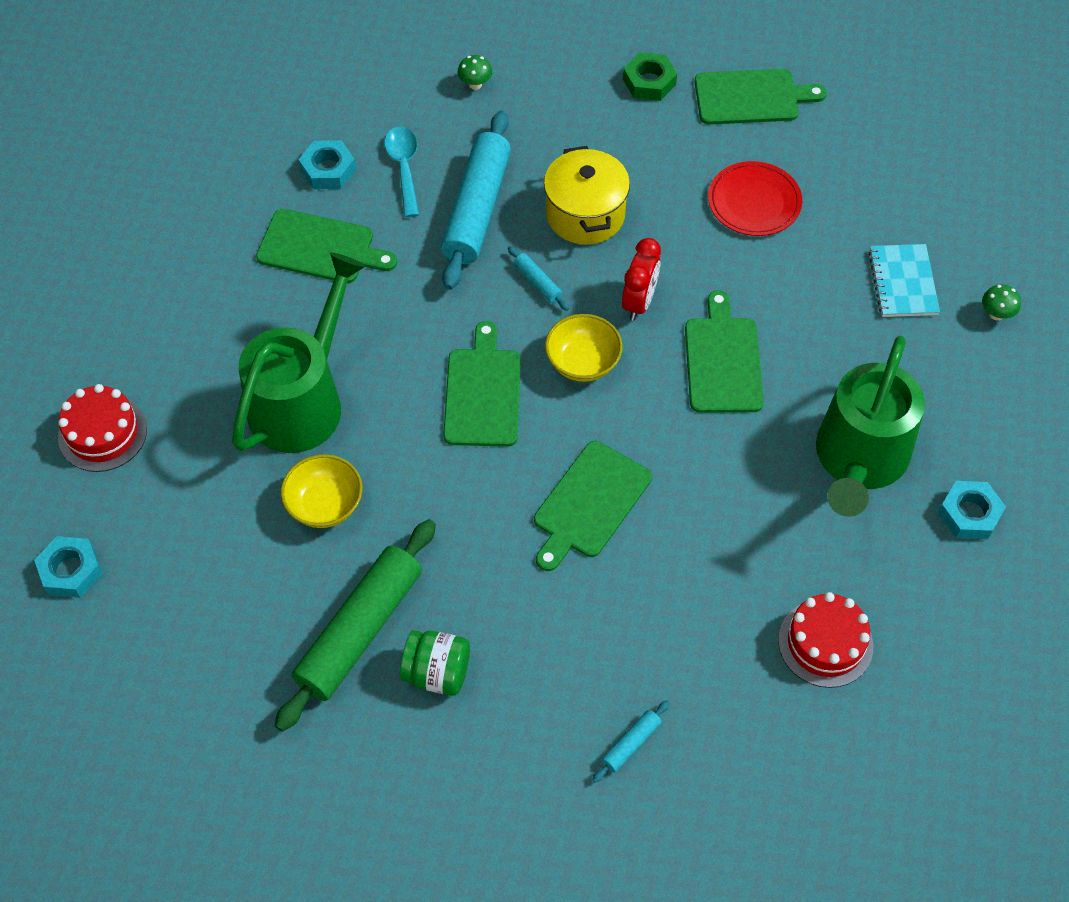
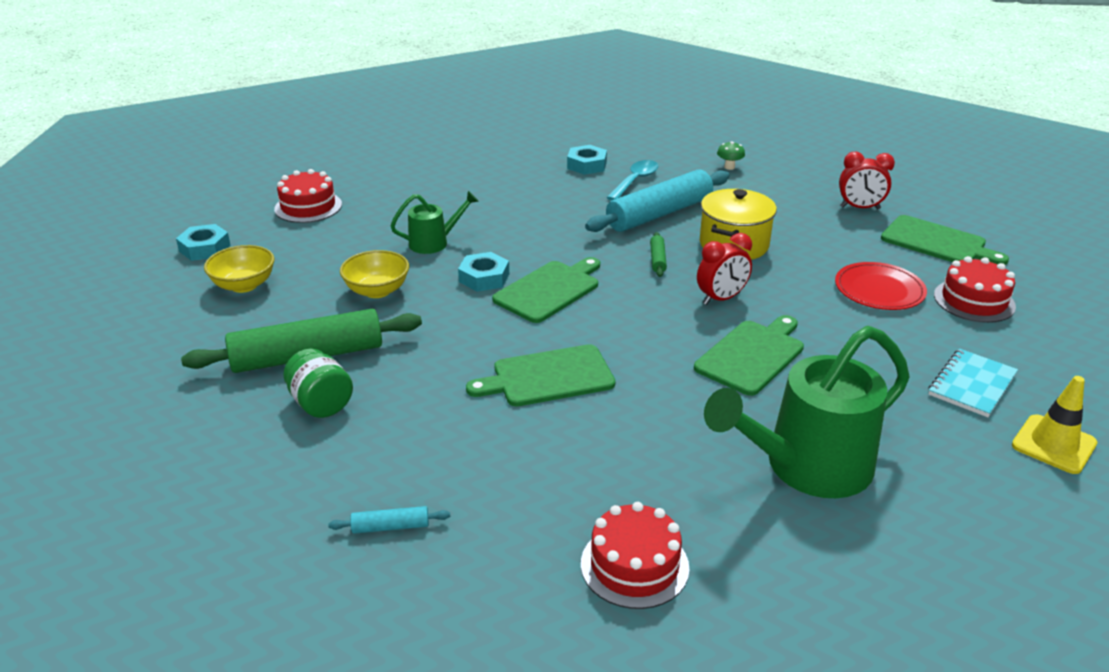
camera: 40 degrees right, 25 degrees down
green watering can [232,252,365,453] -> green watering can [390,191,479,254], size x0.50
green cutting board [256,209,397,283] -> none
turquoise rolling pin [508,246,569,311] -> green rolling pin [650,232,667,277]
yellow bowl [545,314,623,382] -> yellow bowl moved to [204,245,274,293]
green nut [623,52,677,101] -> red clock [839,152,895,209]
turquoise nut [938,481,1006,540] -> turquoise nut moved to [458,252,509,292]
green mushroom [982,284,1021,320] -> yellow traffic cone [1012,376,1097,474]
none -> red cake [934,256,1016,323]

